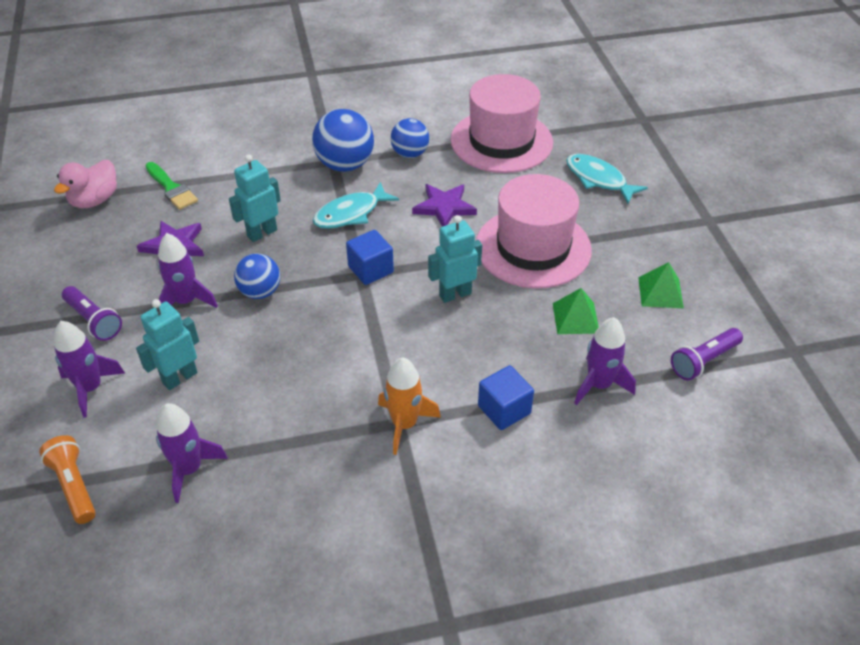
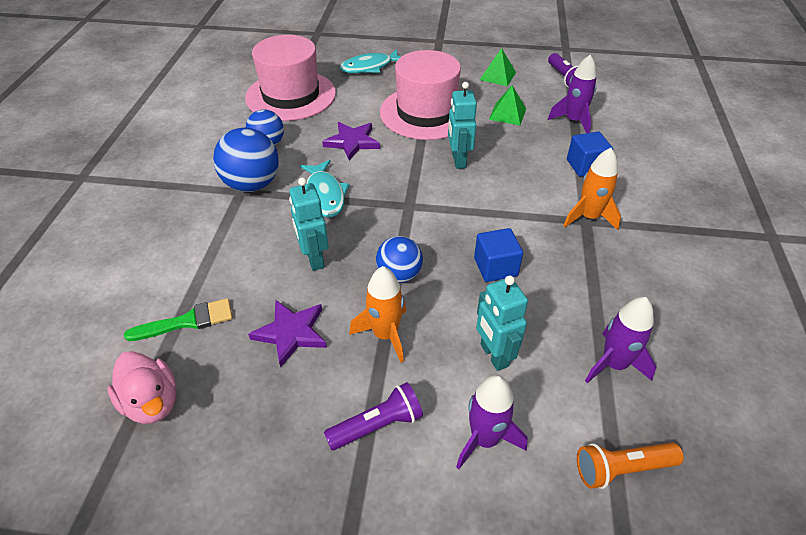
camera: 70 degrees left, 0 degrees up
purple rocket [158,233,218,308] -> orange rocket [349,266,406,363]
blue cube [346,230,394,285] -> blue cube moved to [474,228,523,282]

